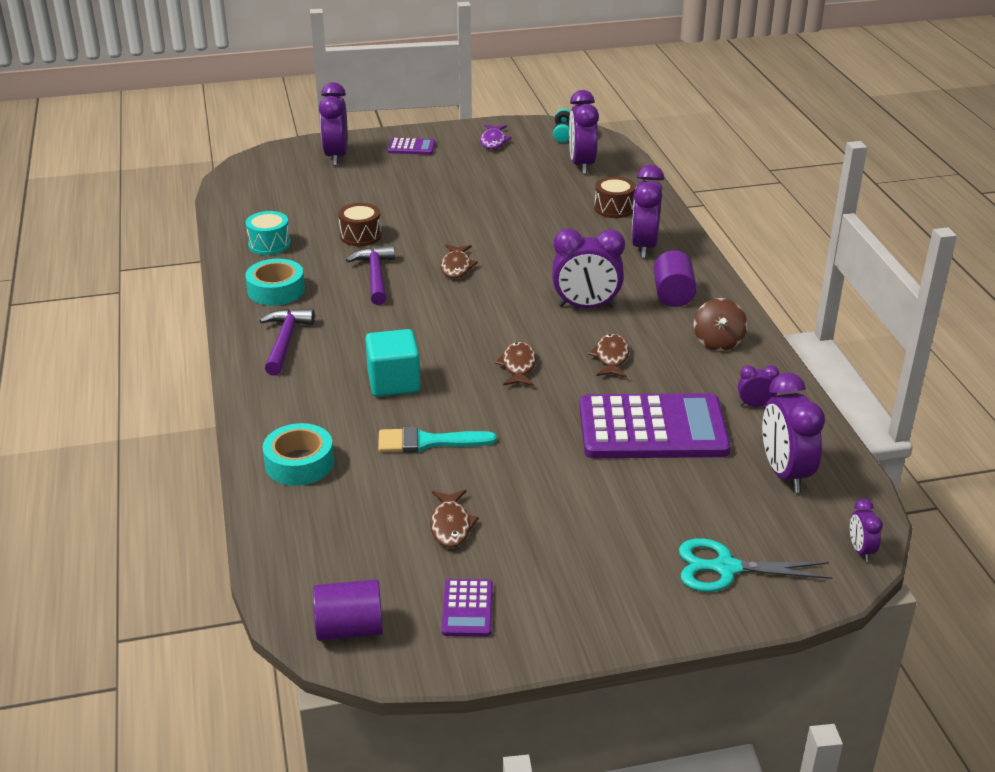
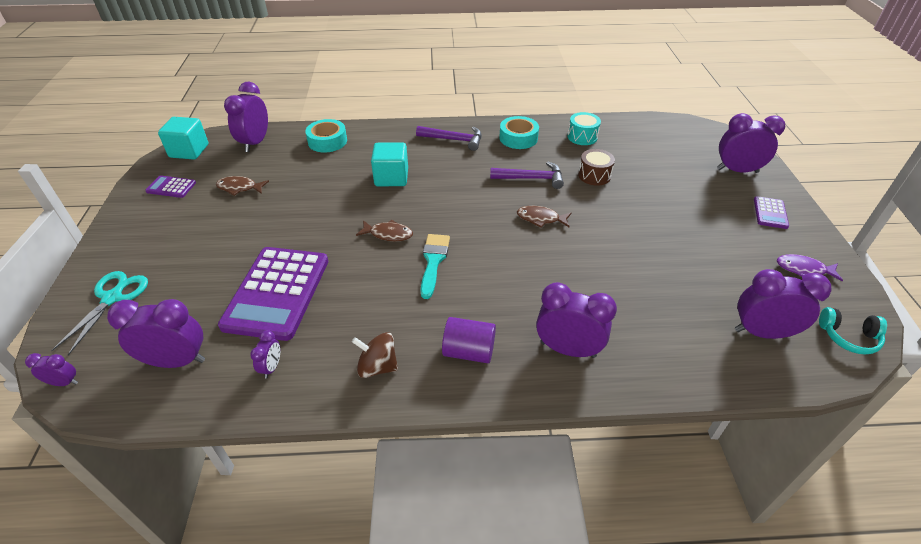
camera: 100 degrees right, 10 degrees up
purple cylinder [313,579,383,641] -> turquoise cube [158,117,209,160]
turquoise brush [378,427,497,453] -> turquoise brush moved to [421,234,450,299]
purple clock [552,228,625,308] -> purple clock moved to [224,82,268,152]
brown fish [588,333,629,378] -> none
brown drum [594,177,636,218] -> none

